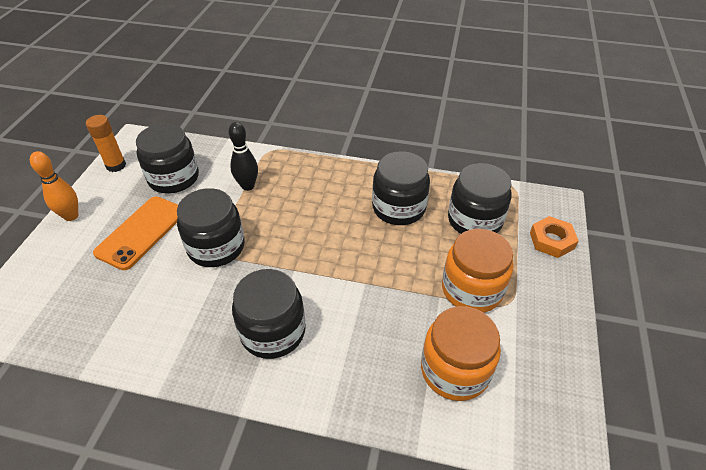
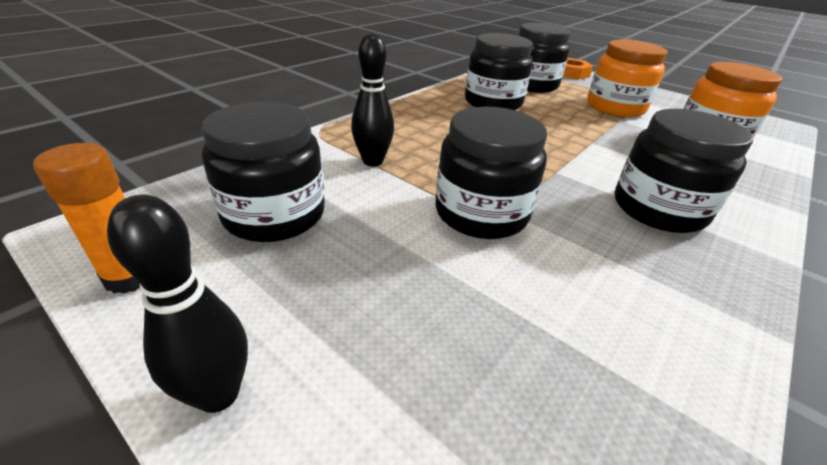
camera: 65 degrees left, 10 degrees down
orange bowling pin [30,151,78,221] -> black bowling pin [107,195,248,413]
orange phone [93,197,178,270] -> none

